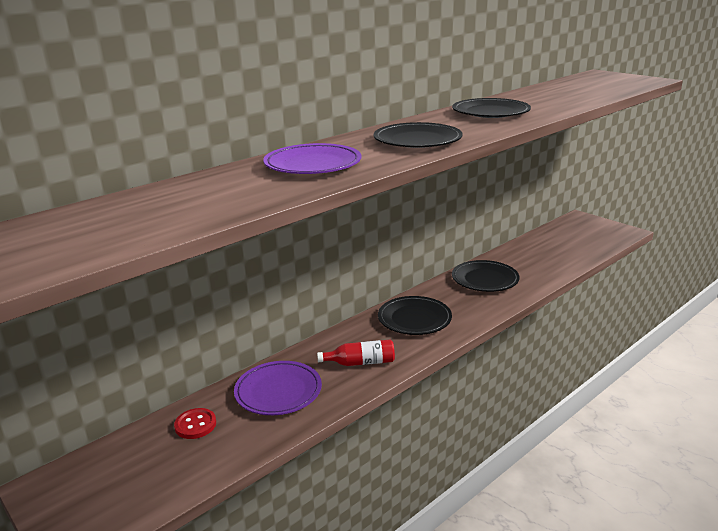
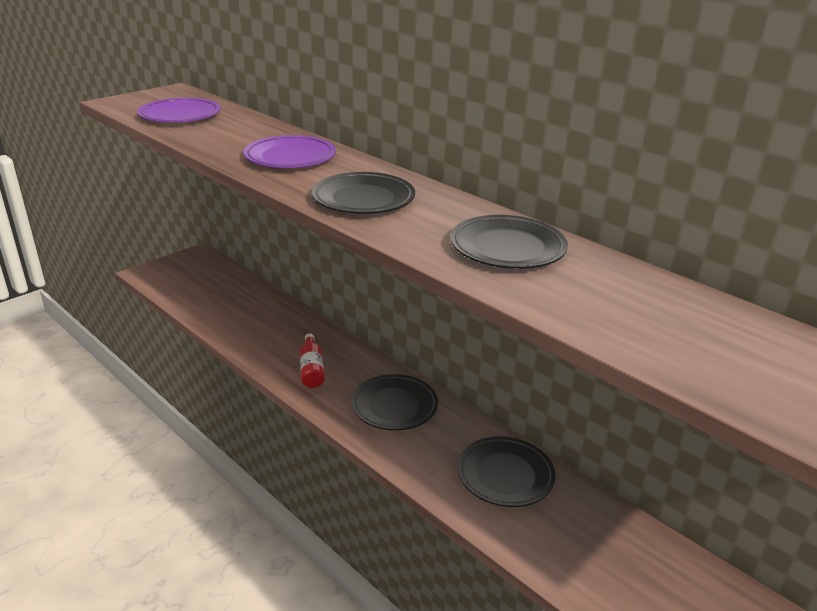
camera: 85 degrees right, 5 degrees up
red button [174,408,216,439] -> none
purple plate [234,361,322,415] -> purple plate moved to [138,98,221,123]

